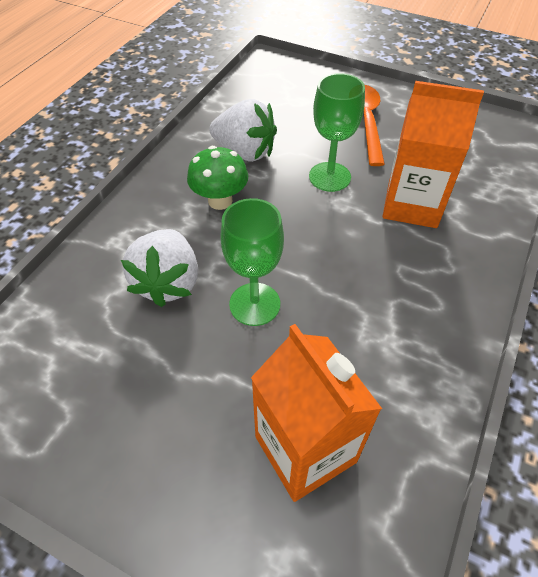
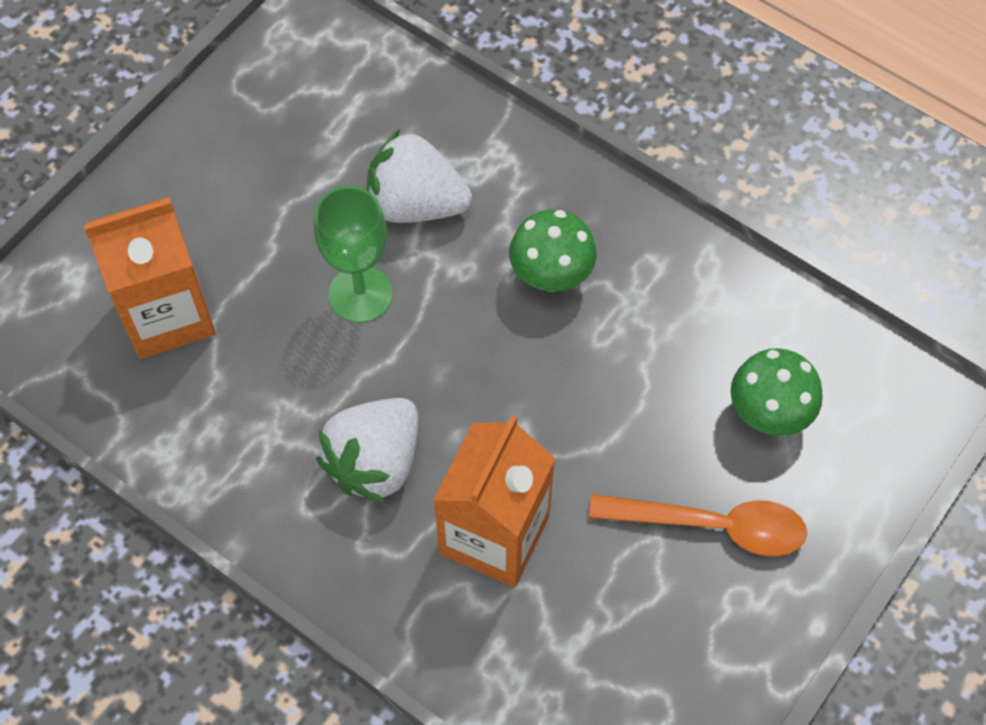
camera: 100 degrees right, 10 degrees up
white strawberry [209,99,277,162] -> white strawberry moved to [316,398,418,504]
green goblet [309,73,365,192] -> none
none -> green mushroom [731,348,823,436]

